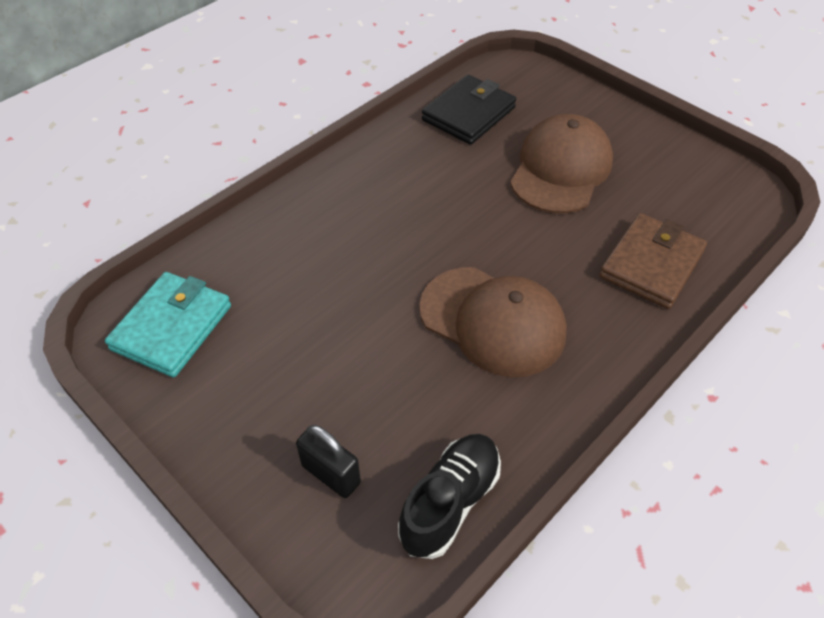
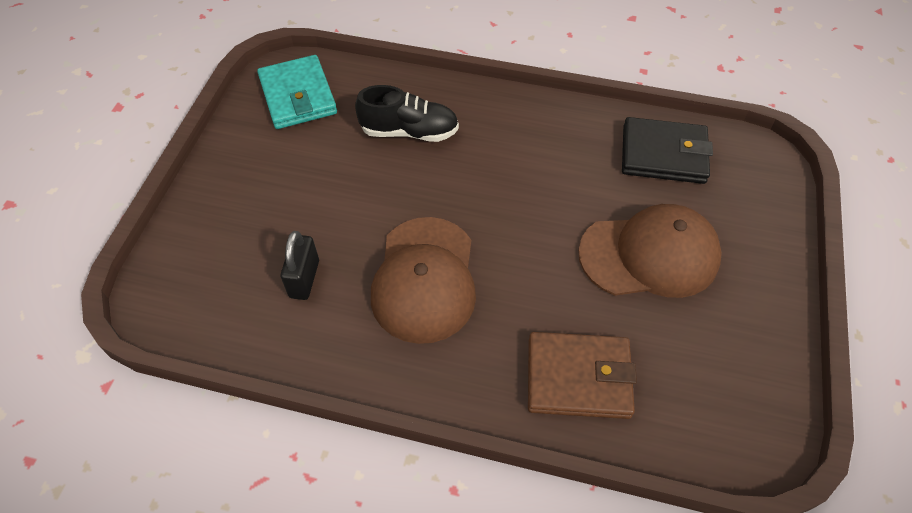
camera: 60 degrees right, 5 degrees up
turquoise wallet [105,272,231,377] -> turquoise wallet turned 75 degrees clockwise [257,55,337,129]
black padlock [296,425,361,498] -> black padlock moved to [281,231,319,300]
black shoe [398,434,501,559] -> black shoe moved to [355,85,459,142]

